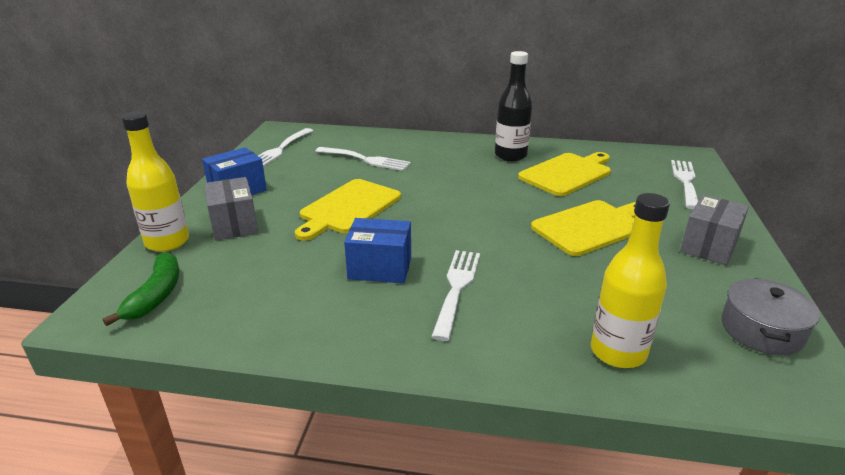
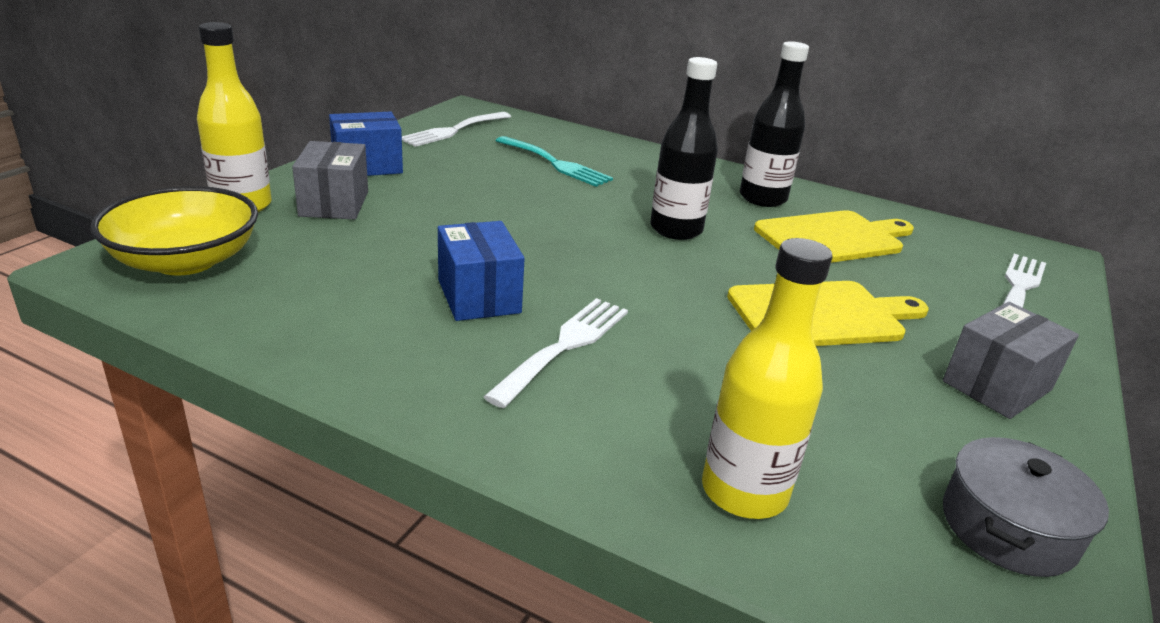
camera: 15 degrees right, 0 degrees up
green banana [103,252,179,326] -> yellow bowl [90,186,258,275]
yellow cutting board [295,179,401,241] -> none
white fork [315,147,411,171] -> turquoise fork [496,136,613,187]
blue box [344,218,411,283] -> blue box turned 45 degrees clockwise [438,221,525,321]
none -> black bottle [650,57,718,240]

